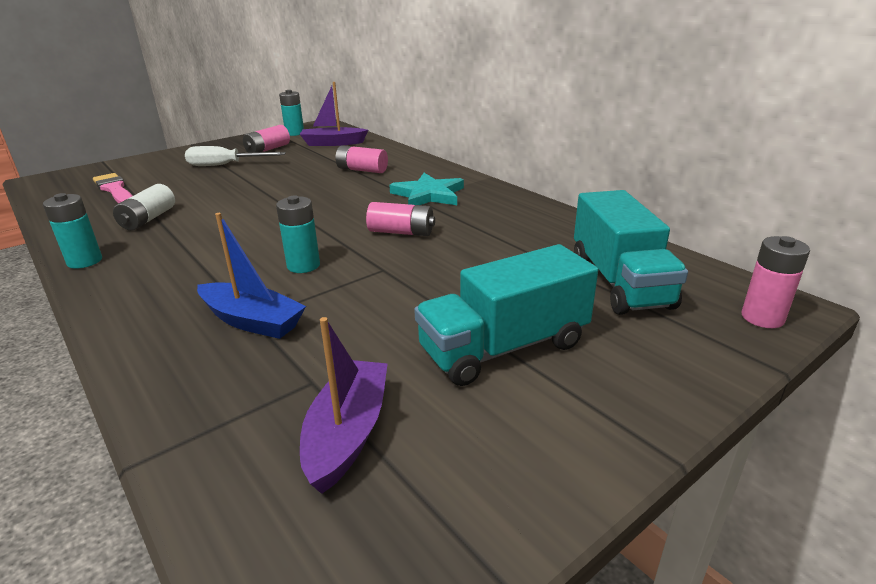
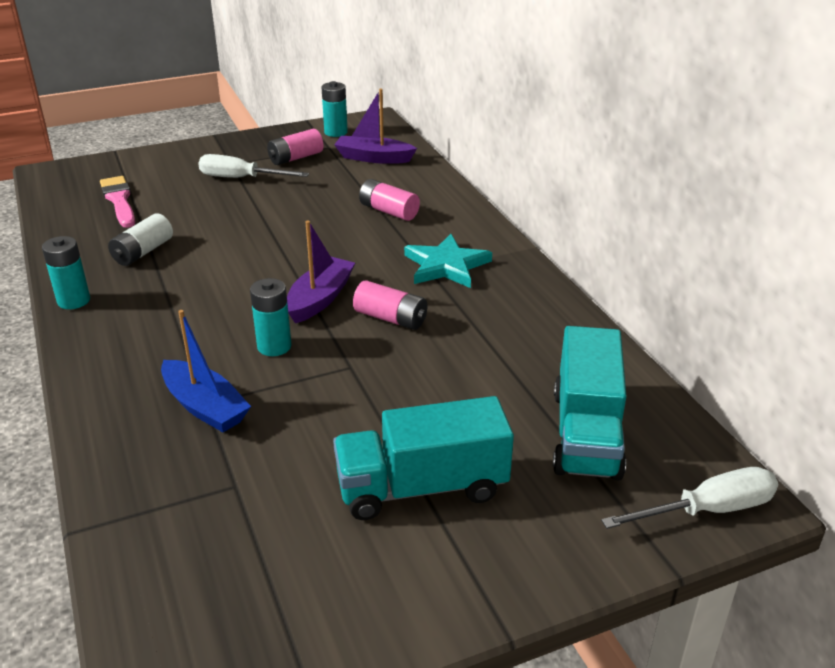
camera: 15 degrees right, 5 degrees up
purple boat [300,317,388,494] -> purple boat moved to [287,221,355,323]
pink battery [741,236,810,328] -> white screwdriver [601,467,778,529]

